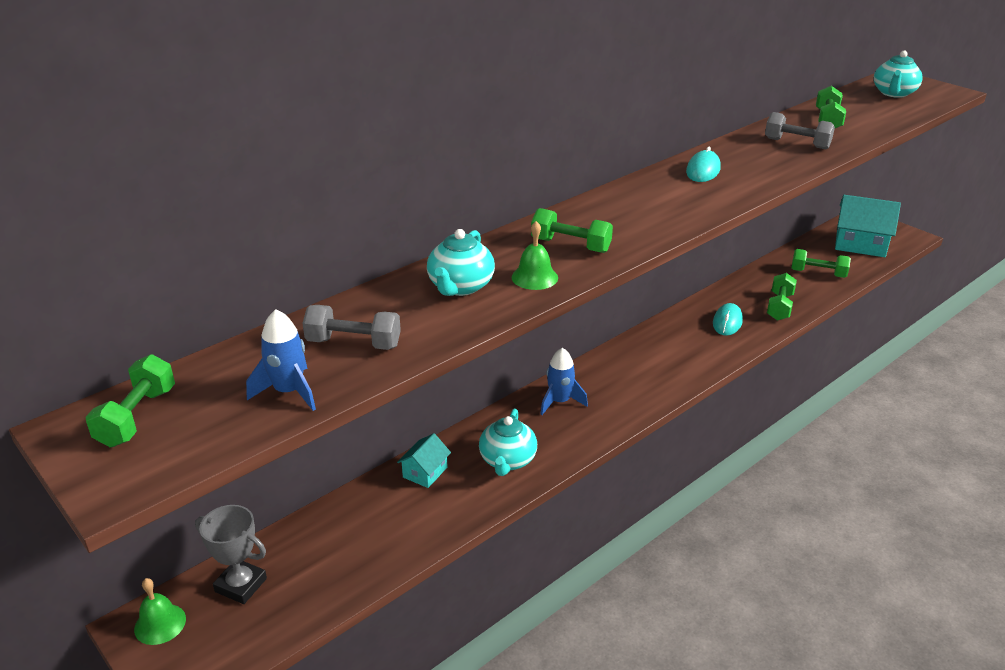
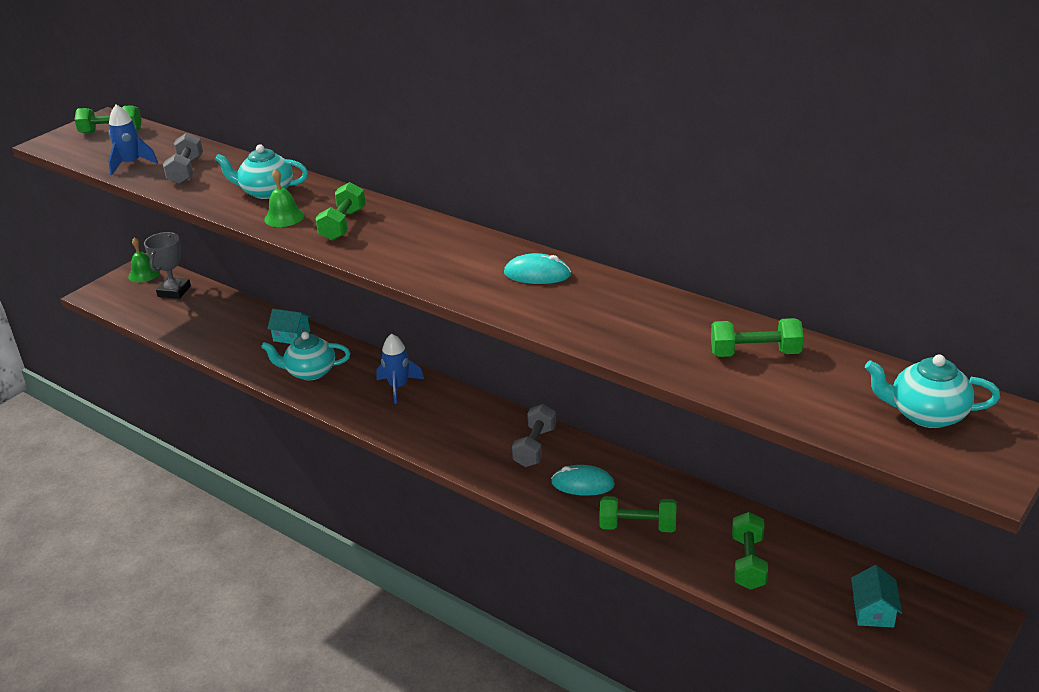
camera: 80 degrees right, 0 degrees up
grey dumbbell [765,112,835,149] -> grey dumbbell moved to [512,404,556,467]
turquoise house [835,195,901,257] -> turquoise house [851,565,902,628], size x0.52

